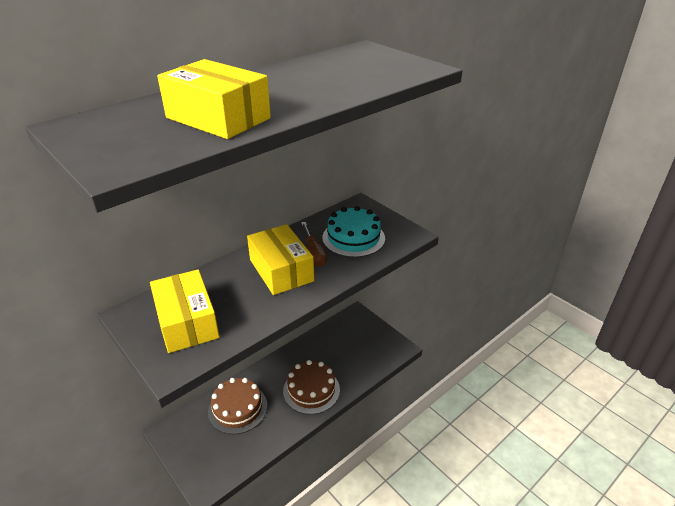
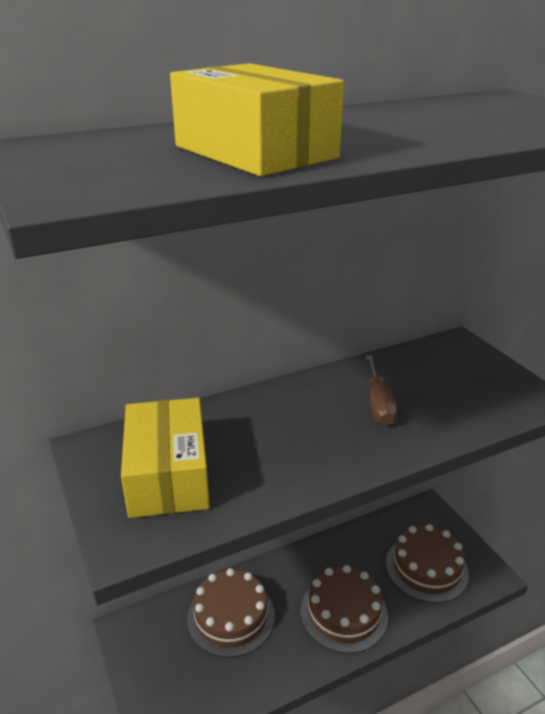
camera: 15 degrees right, 5 degrees down
yellow box [247,224,314,295] -> none
turquoise cake [322,206,385,257] -> none
none -> brown cake [386,524,469,603]

